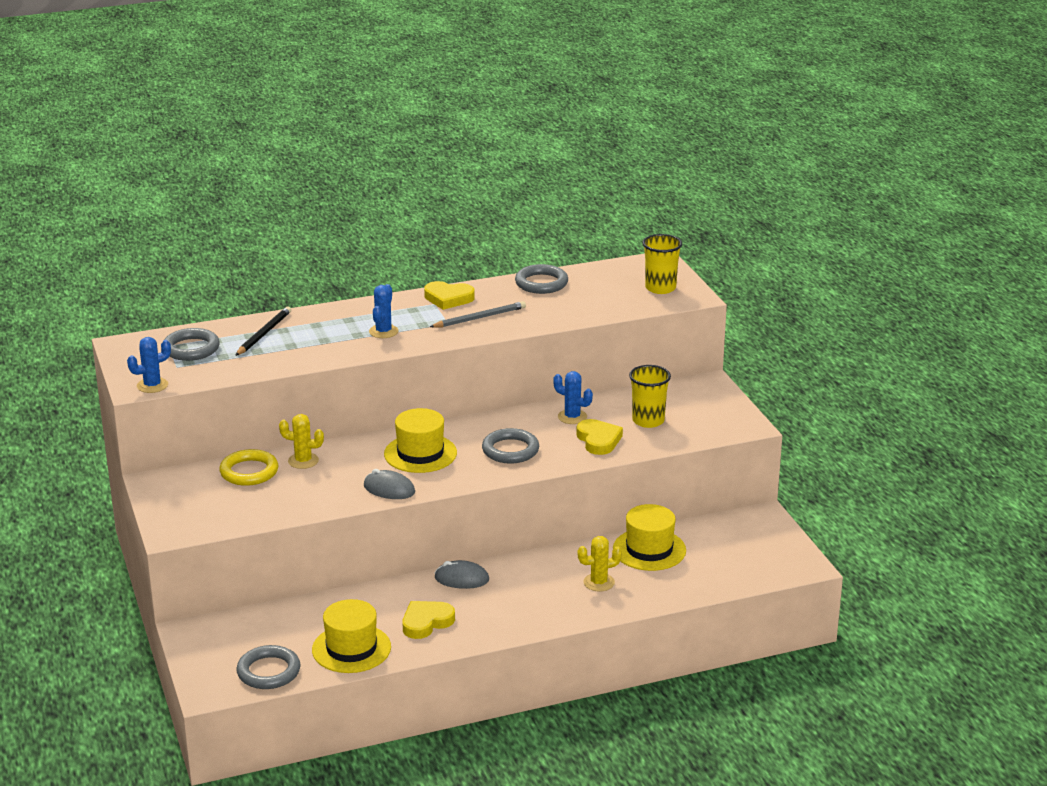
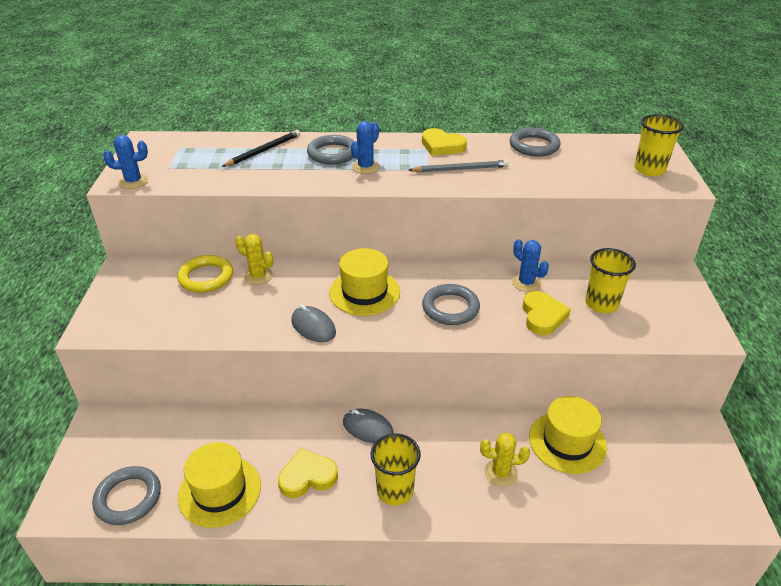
camera: 20 degrees right, 10 degrees up
grey ring [164,328,220,361] -> grey ring moved to [307,135,354,164]
none -> yellow cup [371,433,421,506]

